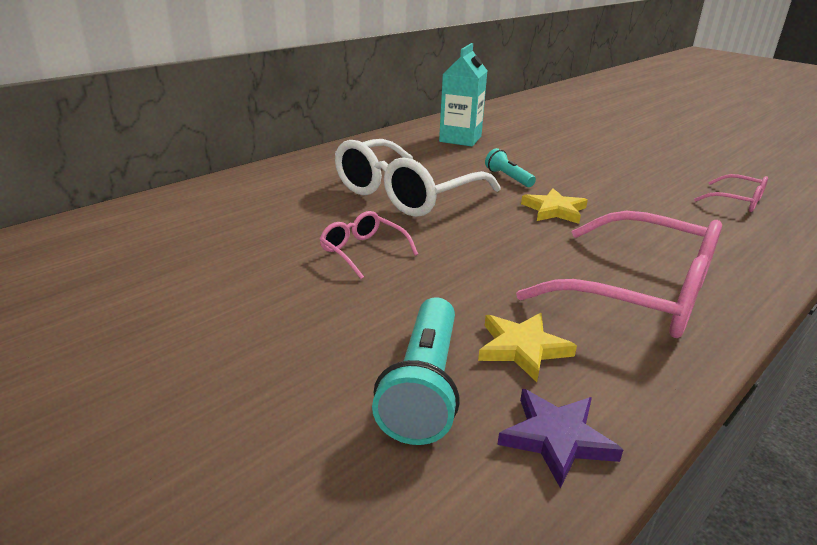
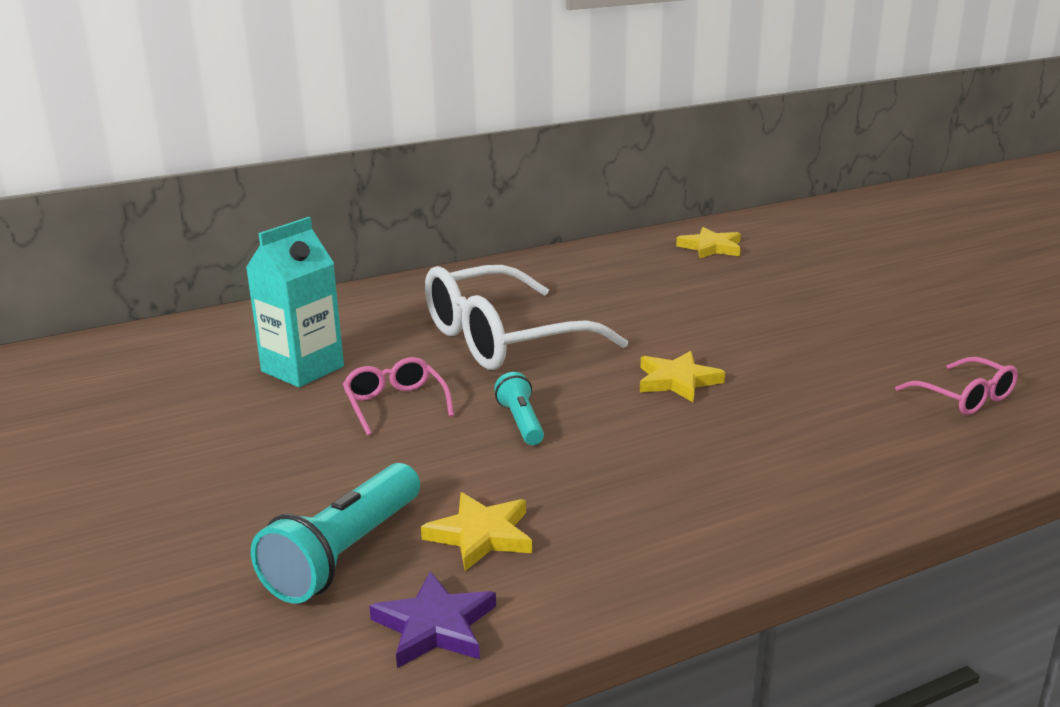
camera: 20 degrees right, 5 degrees down
turquoise carton [439,43,487,146] -> turquoise carton moved to [246,217,344,387]
turquoise flashlight [485,148,536,187] -> turquoise flashlight moved to [494,372,544,445]
pink glasses [516,211,722,338] -> none
none -> yellow star [676,227,741,259]

